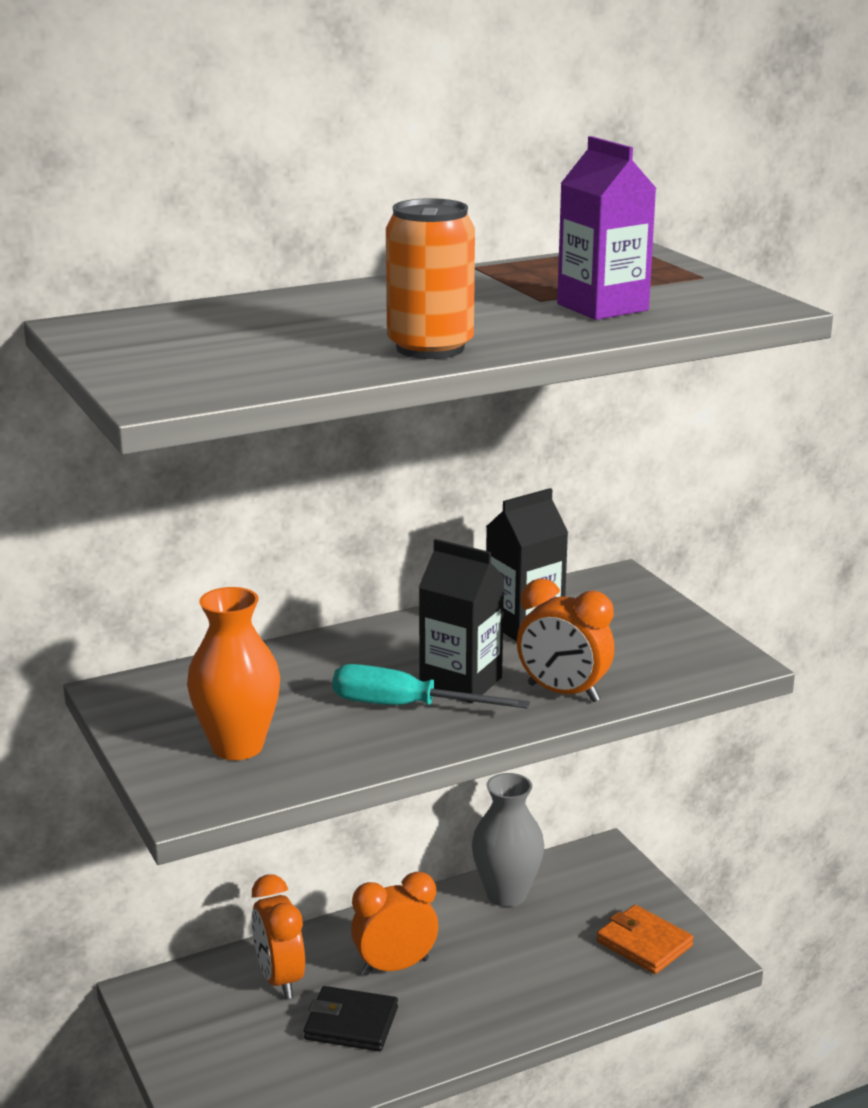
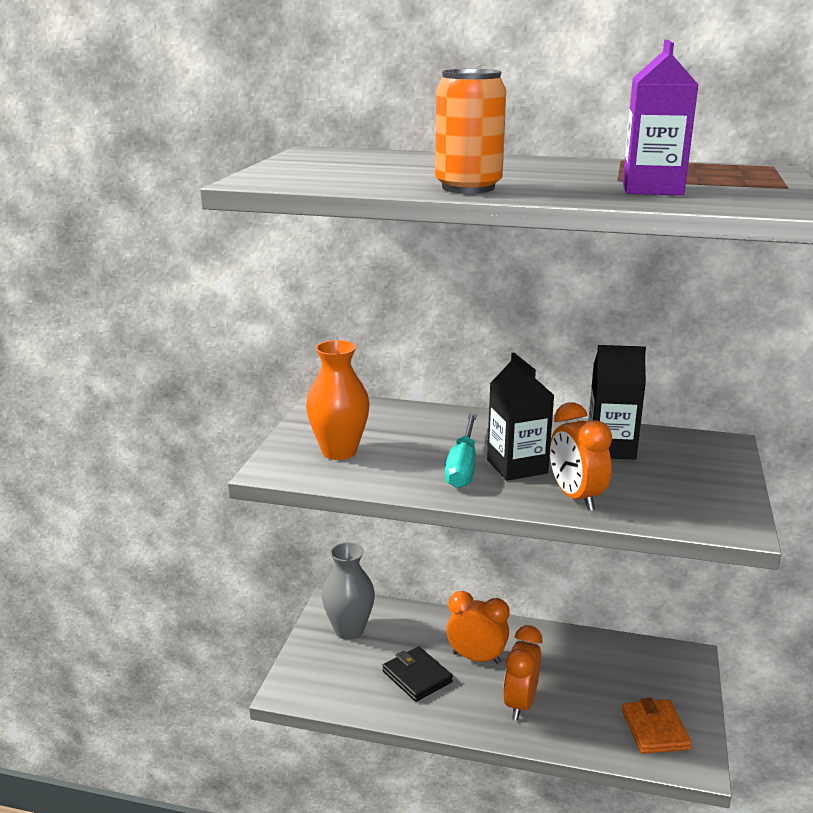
camera: 40 degrees right, 0 degrees up
orange clock [252,875,305,999] -> orange clock moved to [503,625,543,720]
turquoise screwdriver [332,664,530,709] -> turquoise screwdriver turned 135 degrees counterclockwise [445,414,477,488]
grey vase [472,773,544,907] -> grey vase moved to [322,542,375,640]

